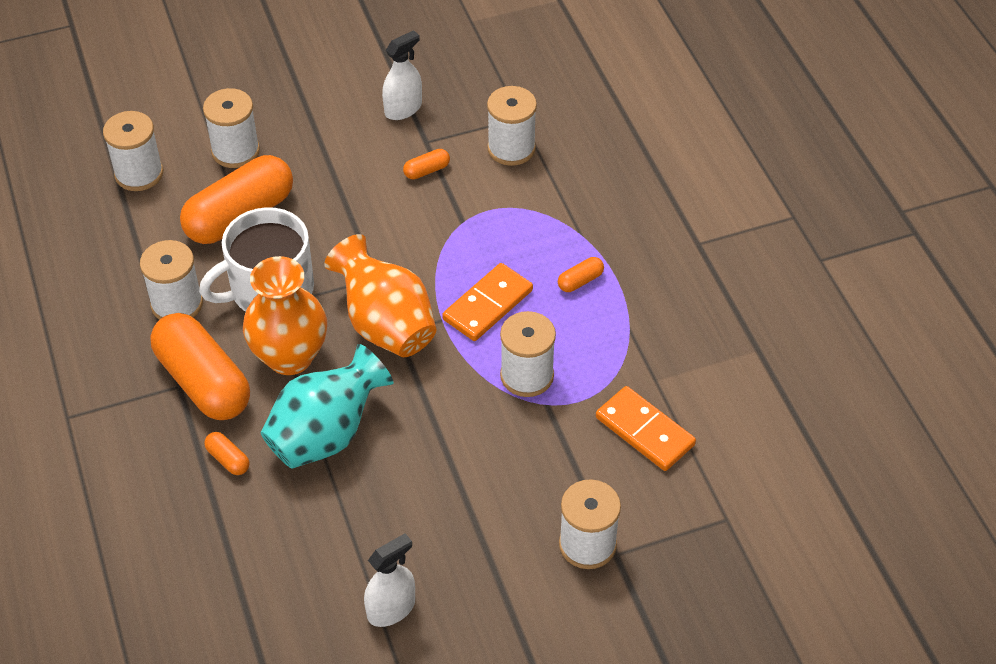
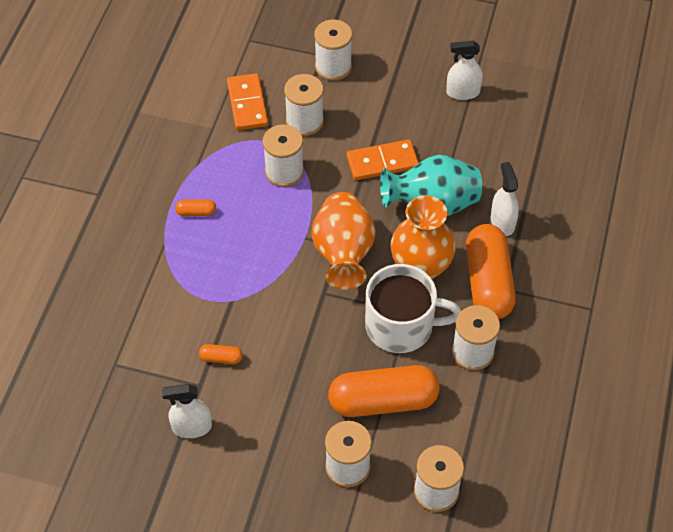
camera: 145 degrees left, 5 degrees up
orange capsule [204,432,249,475] -> white spray bottle [491,162,519,236]
orange domino [442,263,533,341] -> orange domino moved to [347,139,419,180]
white spool [487,86,537,166] -> white spool moved to [284,74,324,136]

